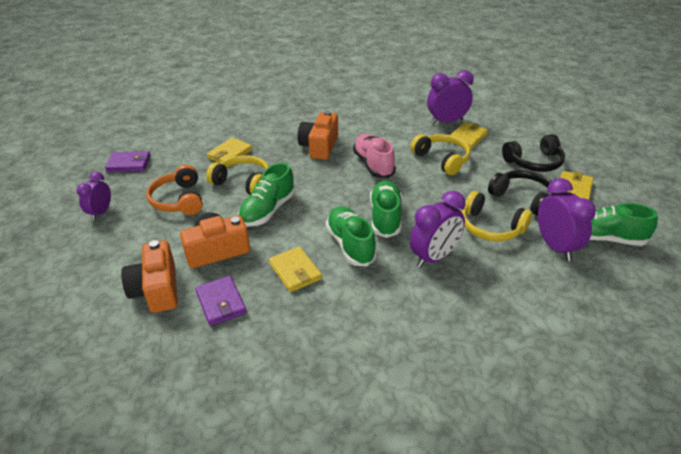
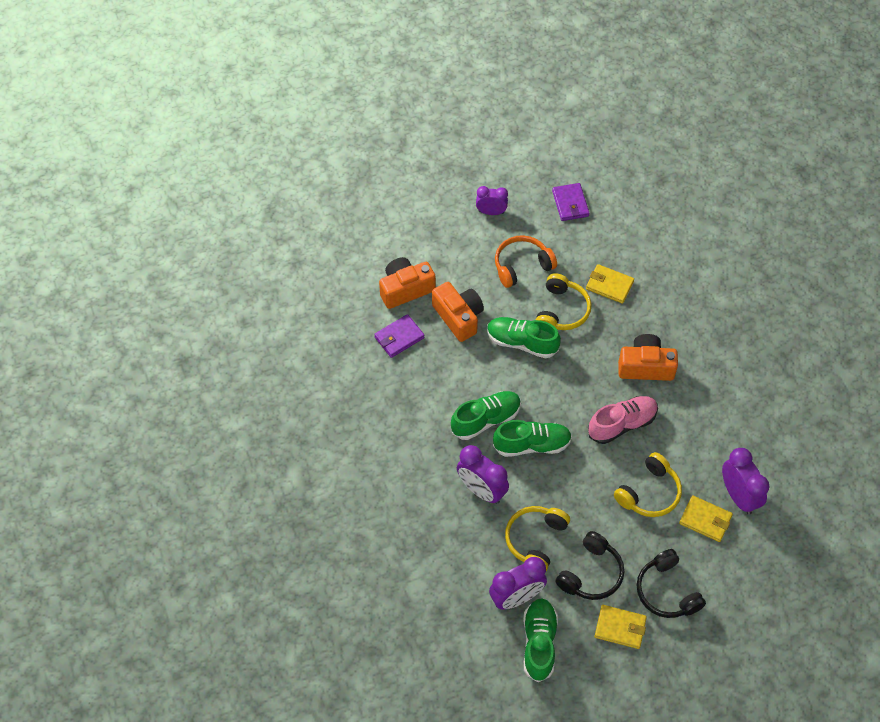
camera: 80 degrees right, 20 degrees up
yellow wallet [269,247,322,292] -> none

